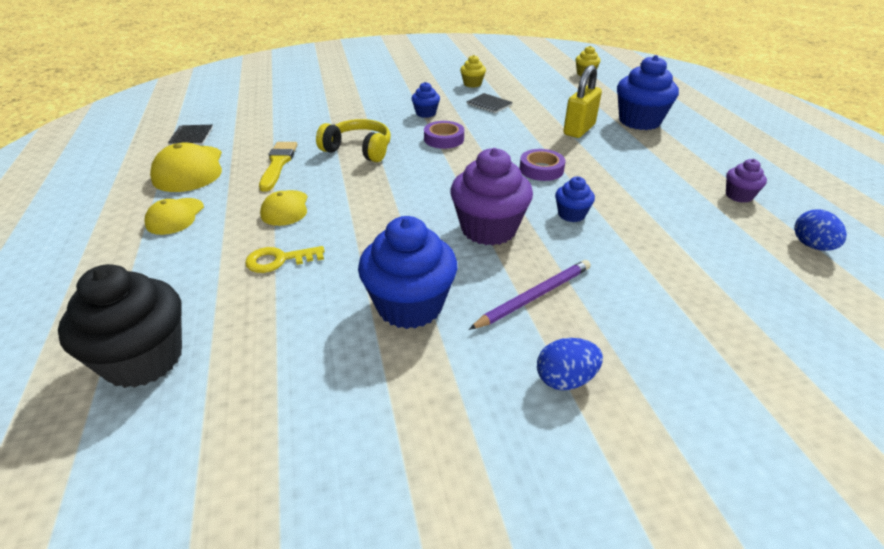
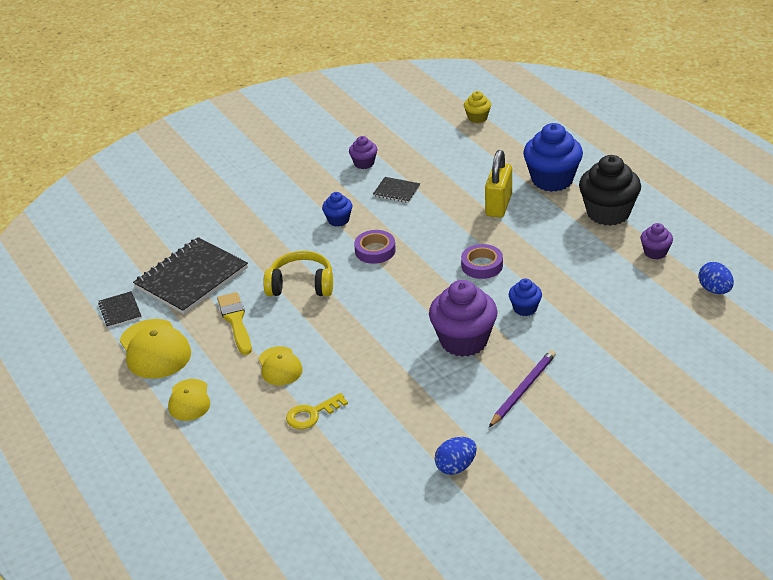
camera: 15 degrees left, 0 degrees up
black cupcake [58,264,182,388] -> black cupcake moved to [579,155,641,226]
blue cupcake [358,216,458,329] -> none
yellow cupcake [460,55,486,88] -> purple cupcake [349,136,377,169]
blue egg [537,338,603,390] -> blue egg moved to [435,437,477,475]
none -> black notebook [133,237,248,314]

